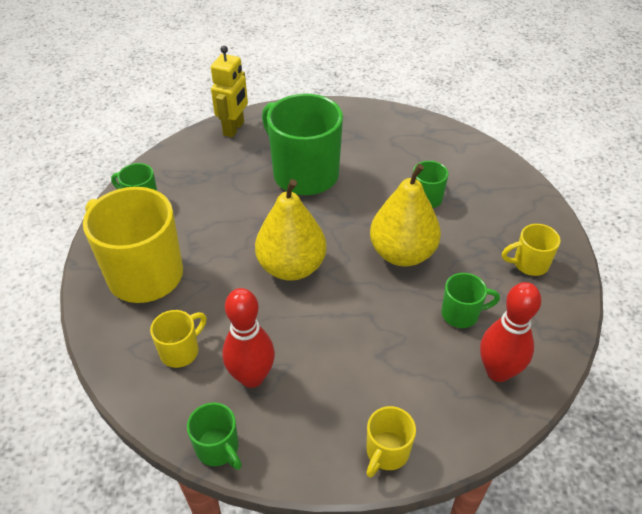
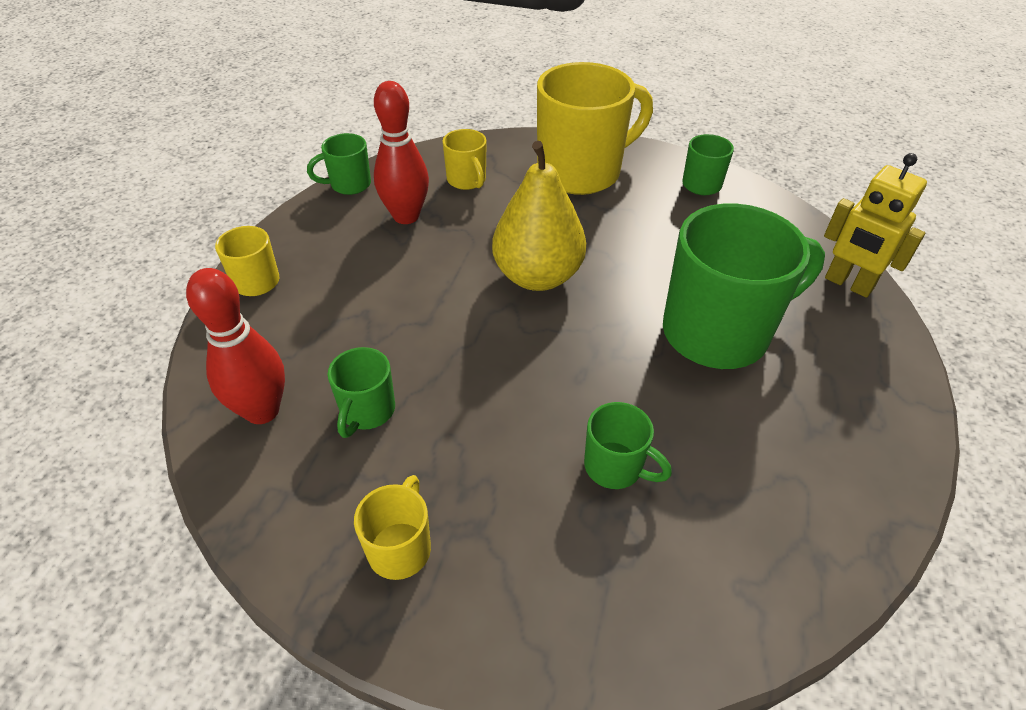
camera: 110 degrees right, 0 degrees up
yellow pear [370,164,441,267] -> none

